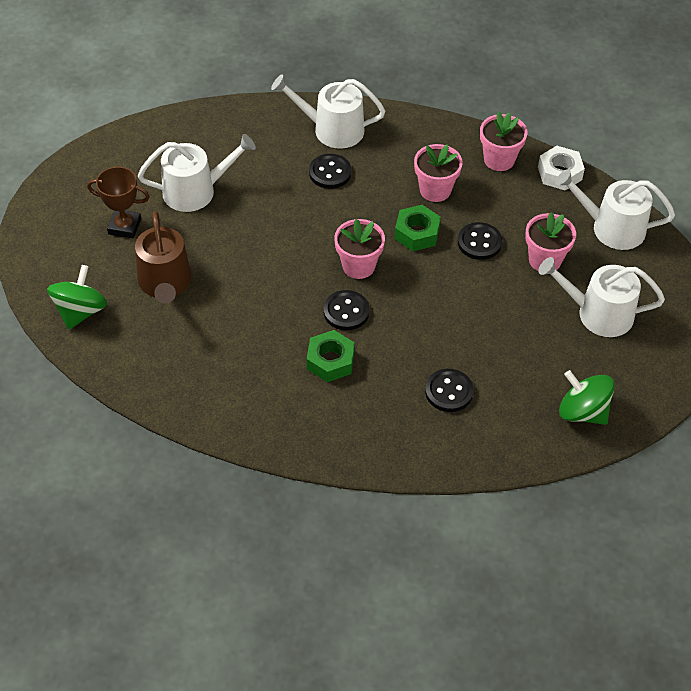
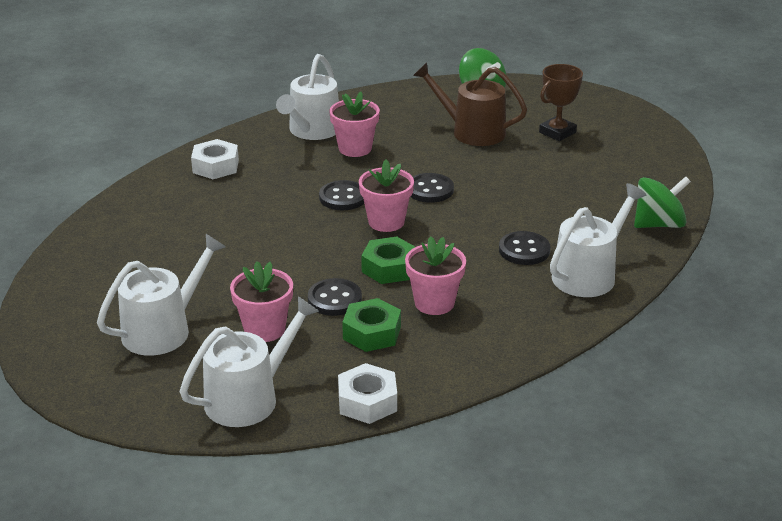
camera: 125 degrees right, 20 degrees down
white watering can [138,134,256,212] -> white watering can moved to [276,54,339,140]
green nut [307,330,355,382] -> green nut moved to [342,298,401,352]
black button [425,369,474,412] -> black button moved to [411,173,454,203]
pink flower pot [480,112,527,171] -> pink flower pot moved to [329,91,380,157]
green spinning top [559,370,615,425] -> green spinning top moved to [634,176,691,228]
none -> white nut [191,139,239,179]

